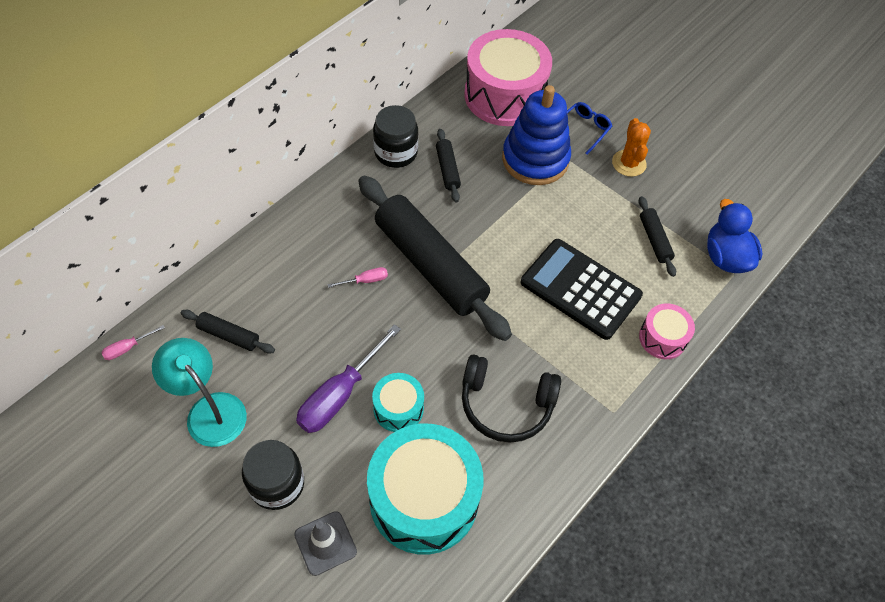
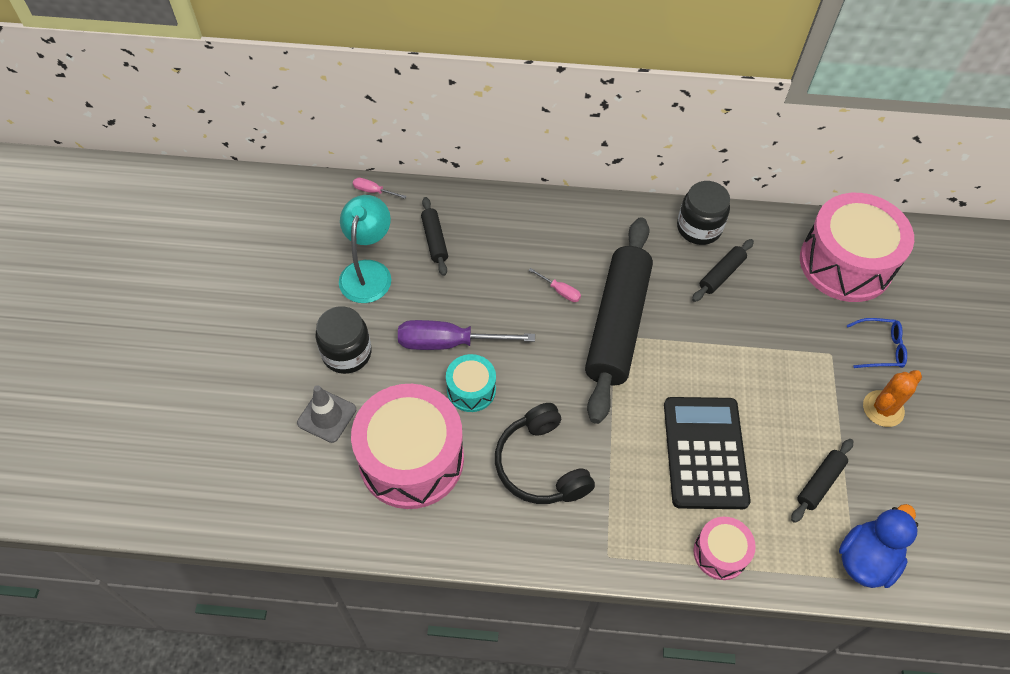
camera: 55 degrees right, 0 degrees up
turquoise drum [367,424,484,555] -> pink drum [351,384,464,509]
blue stacking toy [502,85,571,185] -> none

